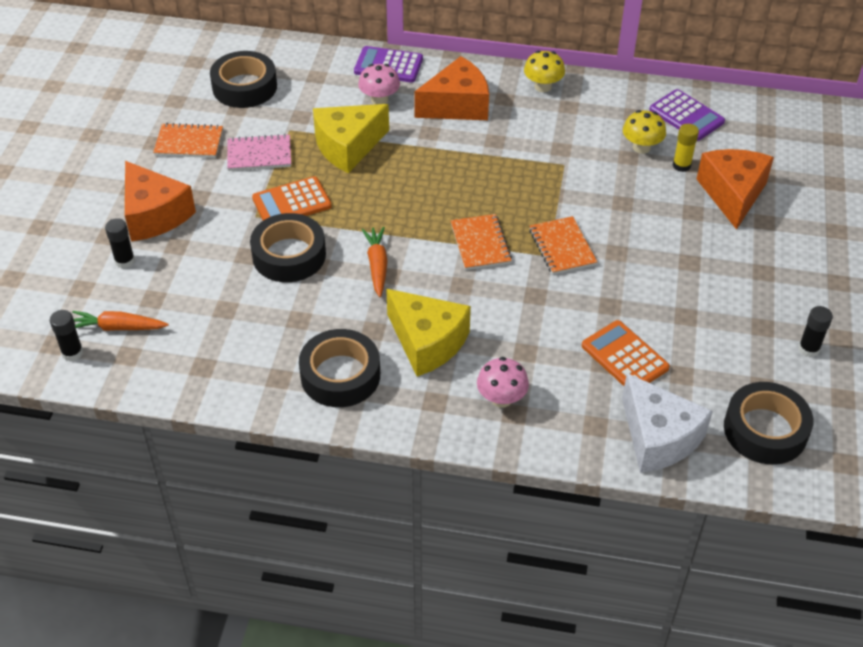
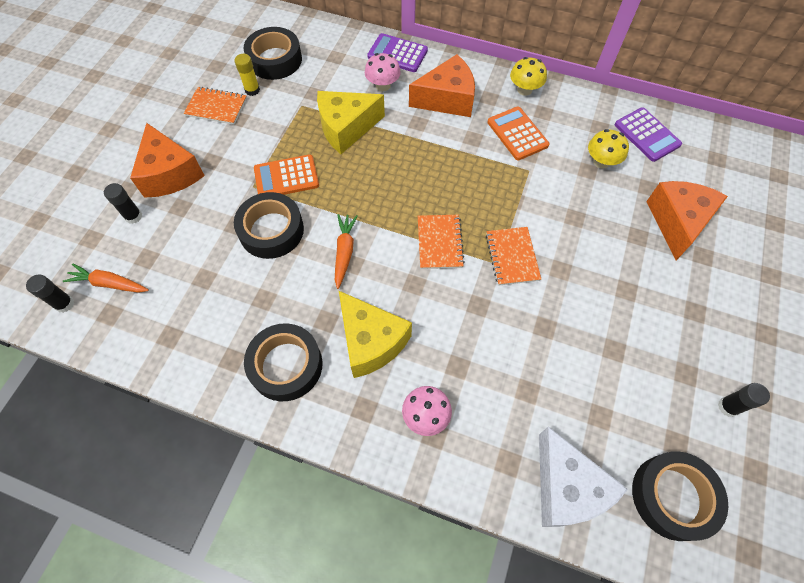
camera: 10 degrees right, 15 degrees up
pink notebook [227,134,291,171] -> none
orange calculator [582,320,670,386] -> orange calculator moved to [488,106,549,160]
yellow glue stick [673,124,699,172] -> yellow glue stick moved to [234,54,260,96]

